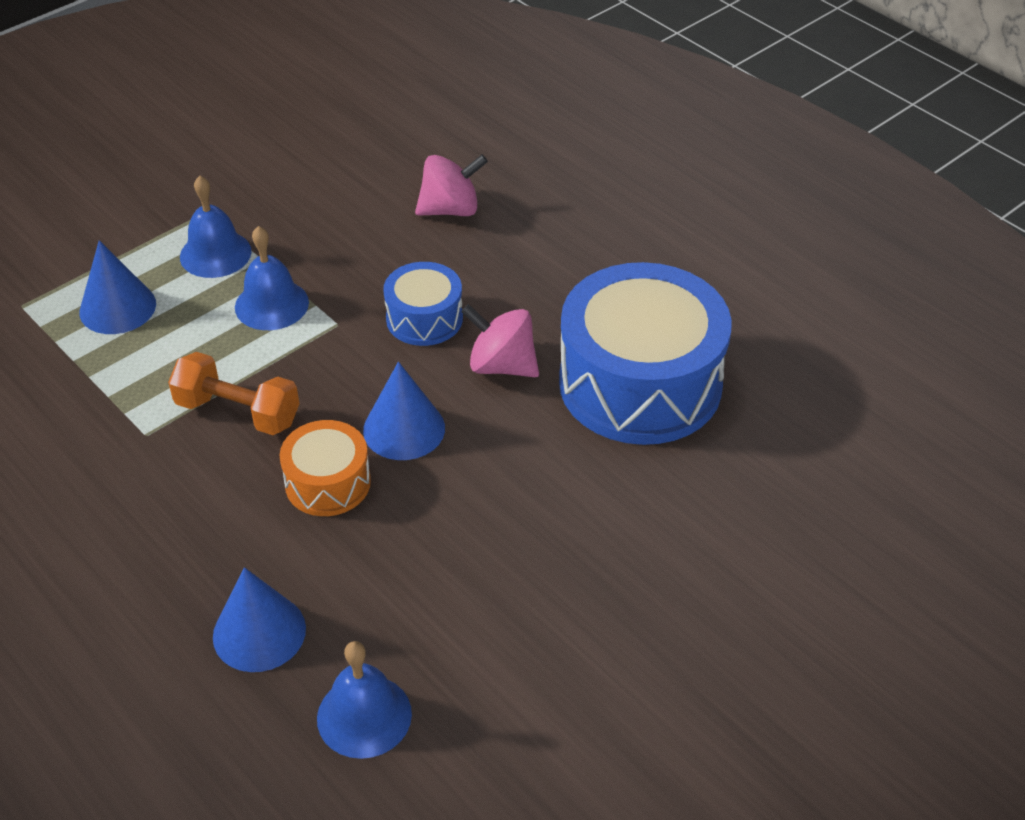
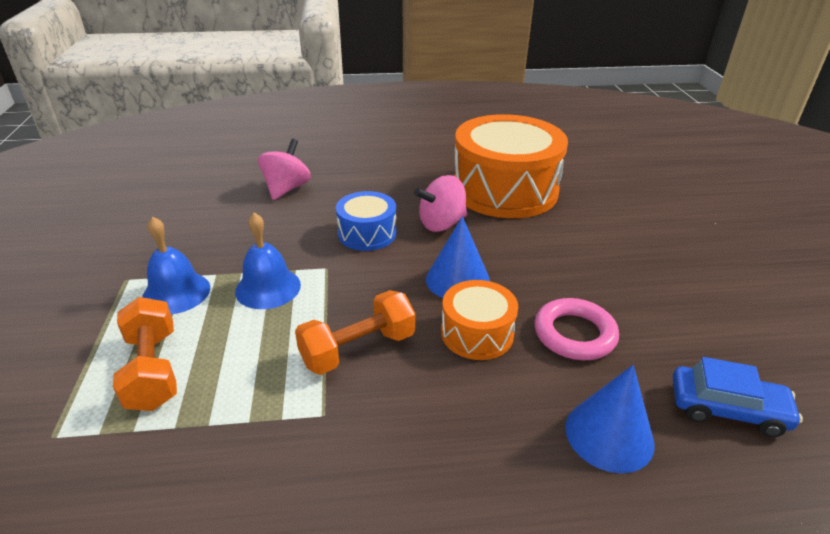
camera: 55 degrees left, 10 degrees down
blue cone [80,240,156,334] -> orange dumbbell [113,297,177,411]
blue bell [317,641,412,759] -> blue car [673,357,803,437]
blue drum [559,262,732,445] -> orange drum [454,114,568,218]
none -> pink ring [534,298,619,360]

